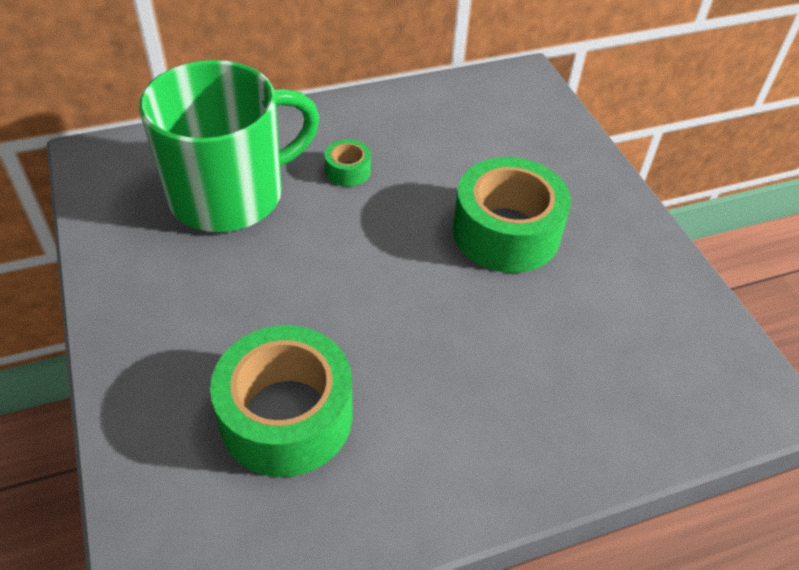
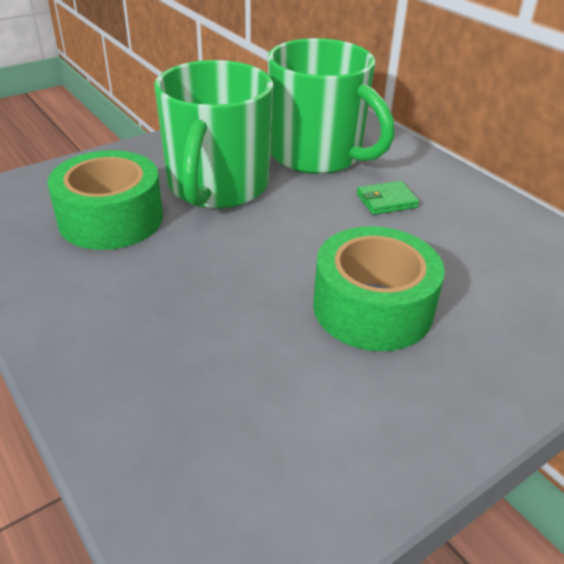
camera: 75 degrees right, 10 degrees down
green tape [325,139,371,187] -> green wallet [357,181,419,215]
none -> green mug [154,60,273,209]

